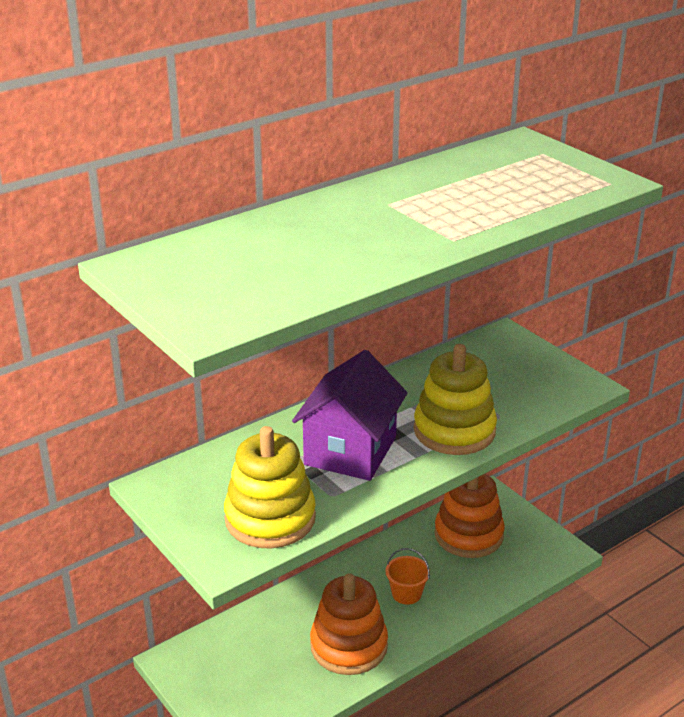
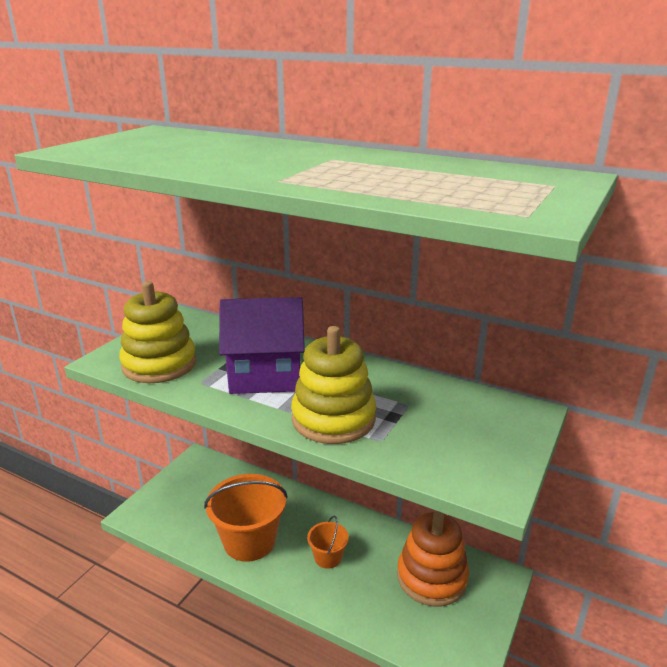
camera: 65 degrees right, 5 degrees down
orange stacking toy [310,573,388,675] -> orange bucket [204,474,288,562]

